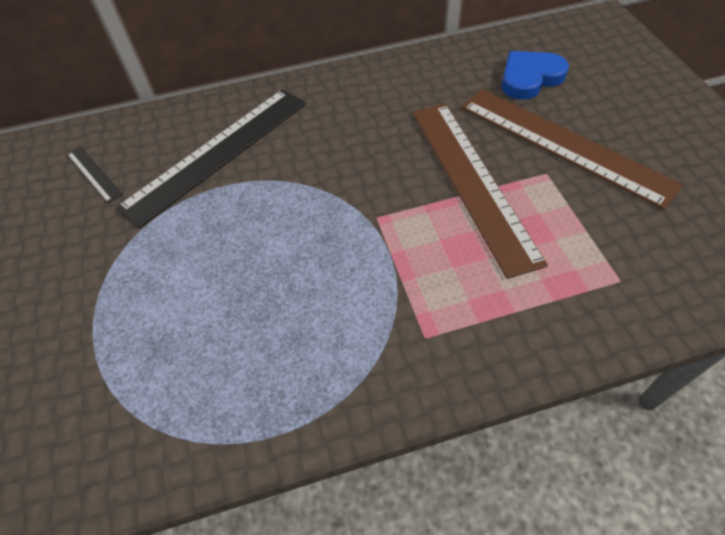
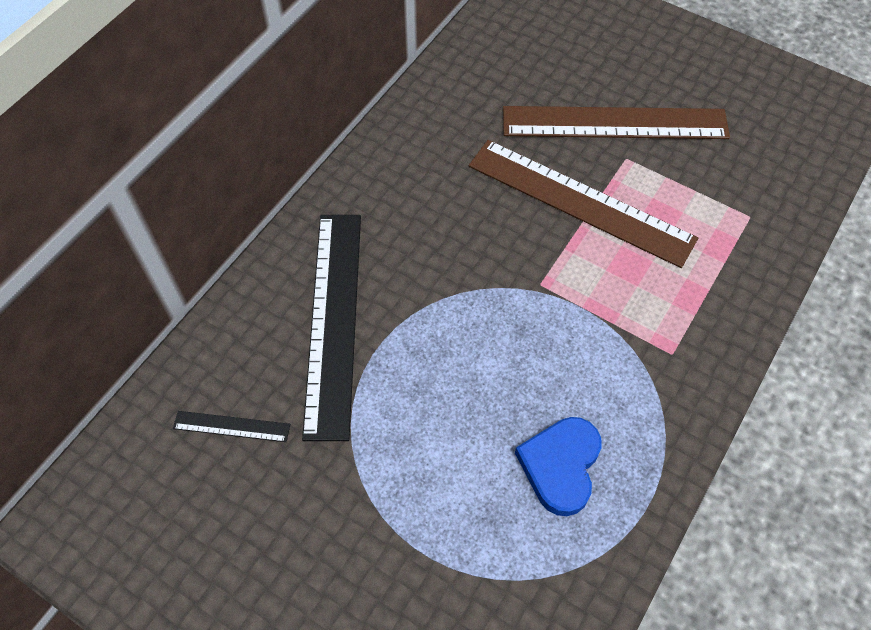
camera: 45 degrees left, 5 degrees up
blue heart [501,51,569,100] -> blue heart moved to [515,417,602,516]

